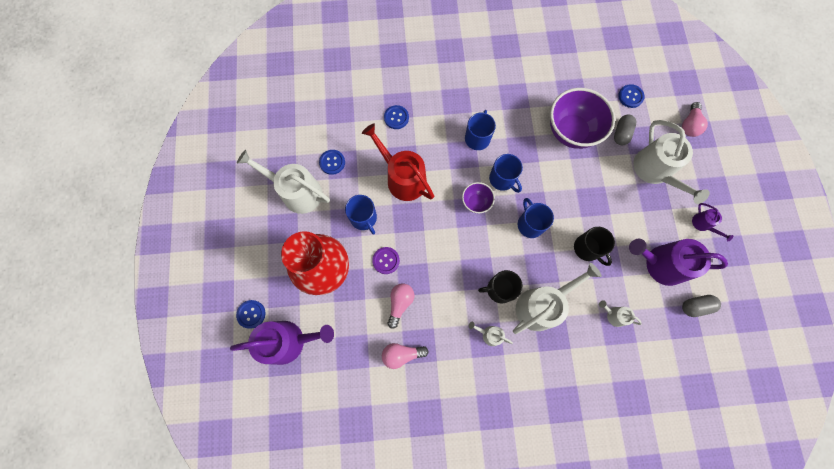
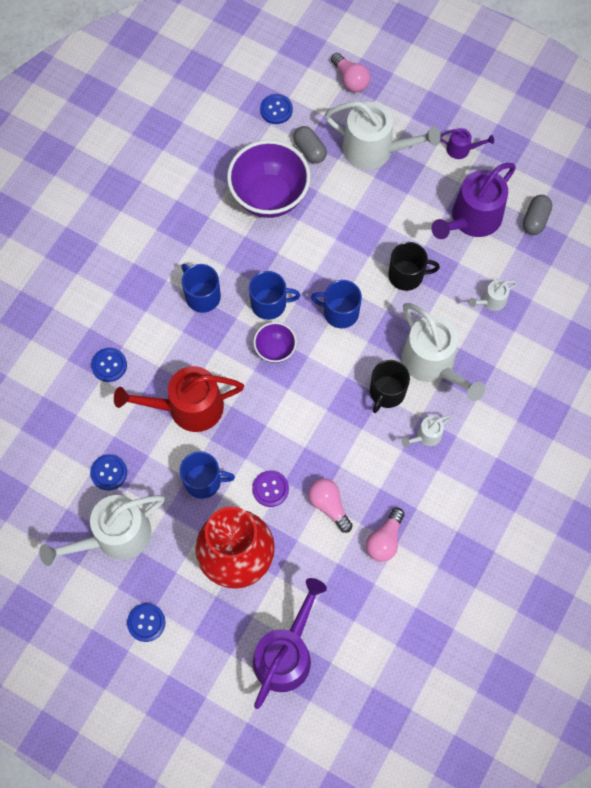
camera: 55 degrees left, 5 degrees down
blue button [236,300,265,329] -> blue button moved to [127,603,165,642]
white watering can [513,263,601,334] -> white watering can turned 150 degrees clockwise [402,303,486,401]

